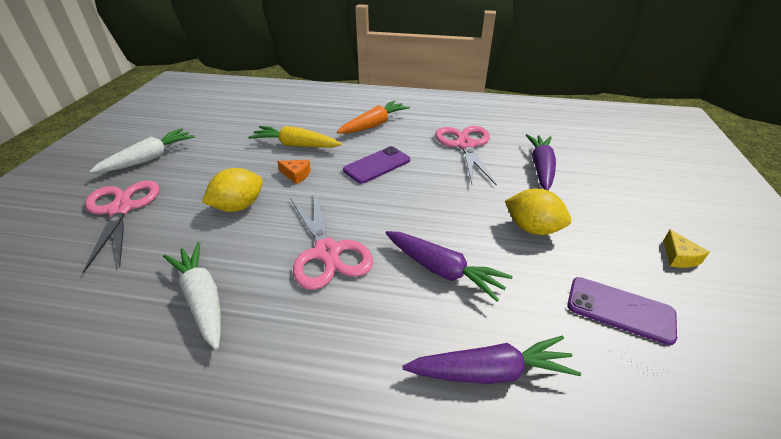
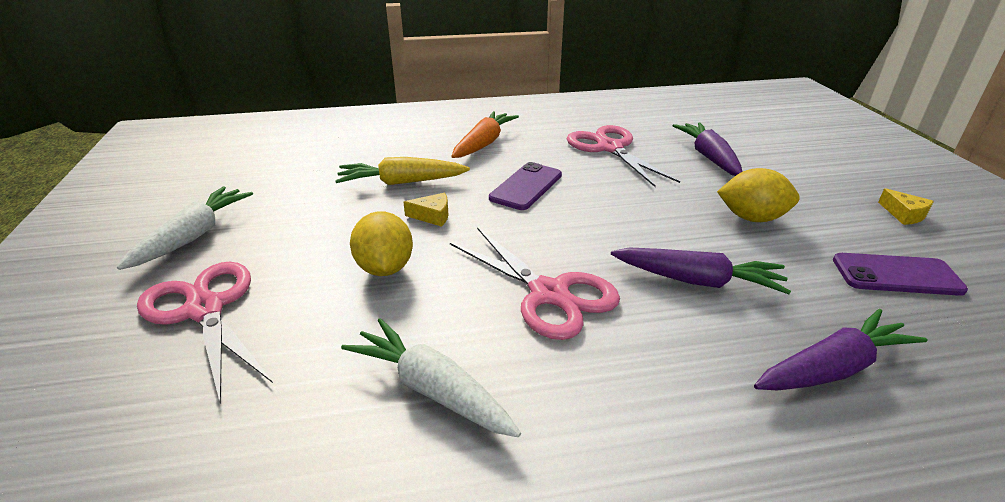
camera: 20 degrees left, 5 degrees down
yellow lemon [202,168,263,212] -> yellow lemon turned 45 degrees counterclockwise [350,211,413,276]
orange cheese [277,160,311,184] -> yellow cheese [403,193,449,227]

